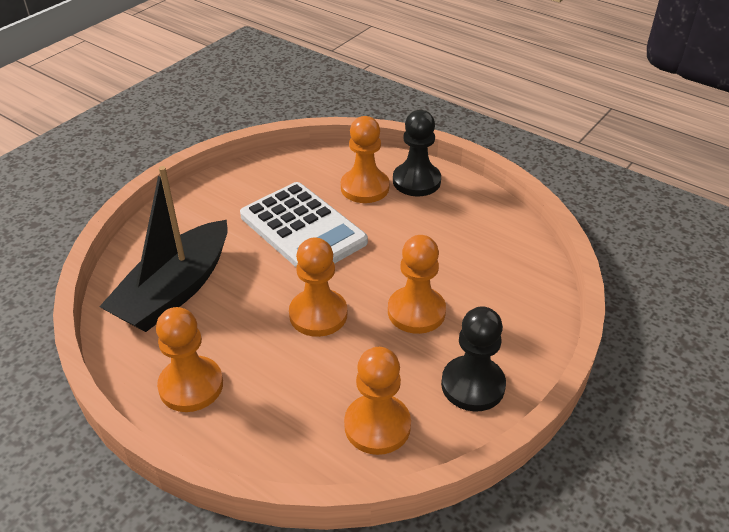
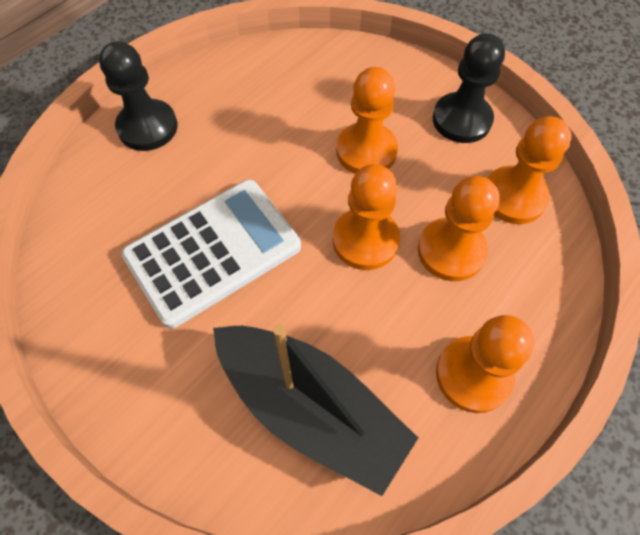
camera: 85 degrees left, 20 degrees up
orange pawn [341,116,390,203] -> orange pawn moved to [418,176,500,281]

